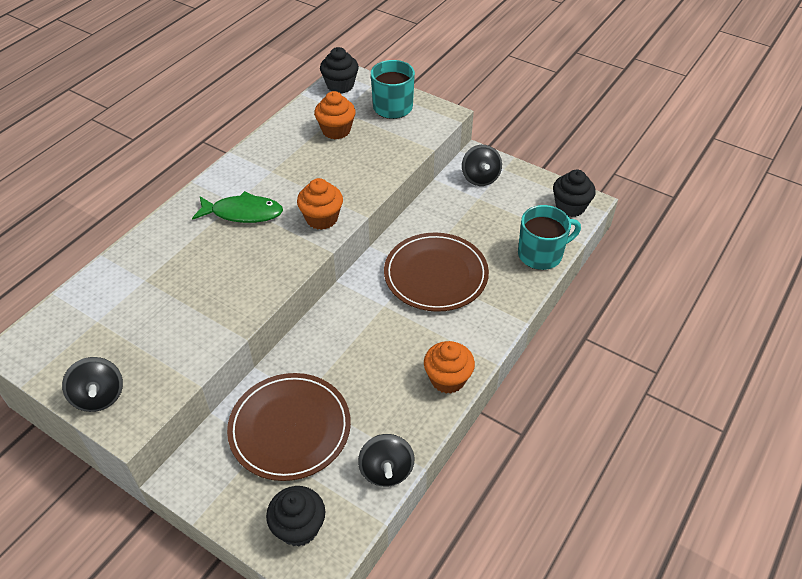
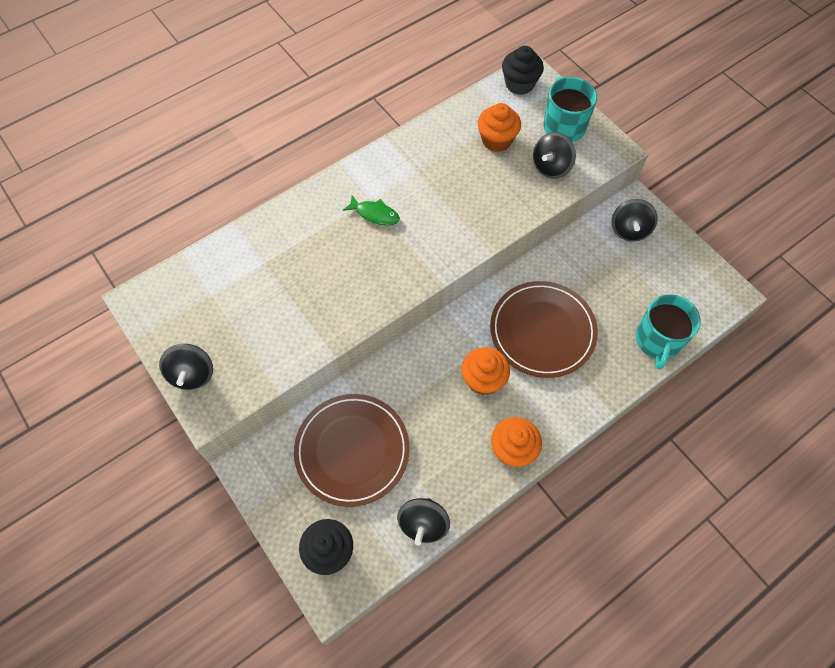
camera: 20 degrees right, 15 degrees up
green fish [192,191,283,223] -> green fish [343,195,400,226], size x0.65
orange cupcake [297,178,343,230] -> orange cupcake moved to [461,347,510,395]
turquoise mug [518,205,581,270] -> turquoise mug turned 105 degrees clockwise [636,294,701,369]
black cupcake [553,170,596,217] -> none
none -> black spinning top [533,132,576,179]

